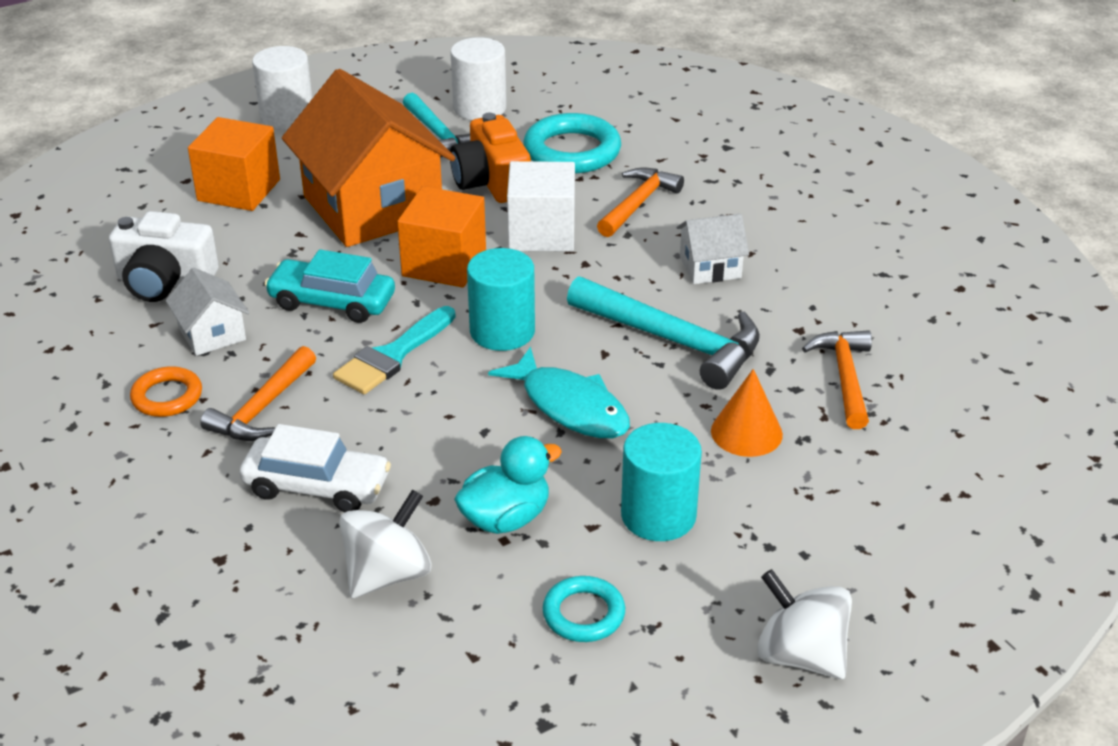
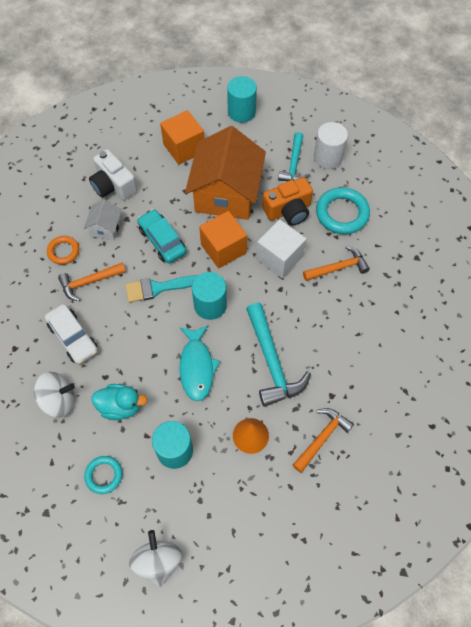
camera: 40 degrees right, 25 degrees up
white cylinder [252,46,312,130] -> turquoise cylinder [227,76,257,123]
orange camera [450,113,531,203] -> orange camera turned 135 degrees counterclockwise [262,177,313,226]
white house [676,214,749,284] -> none

